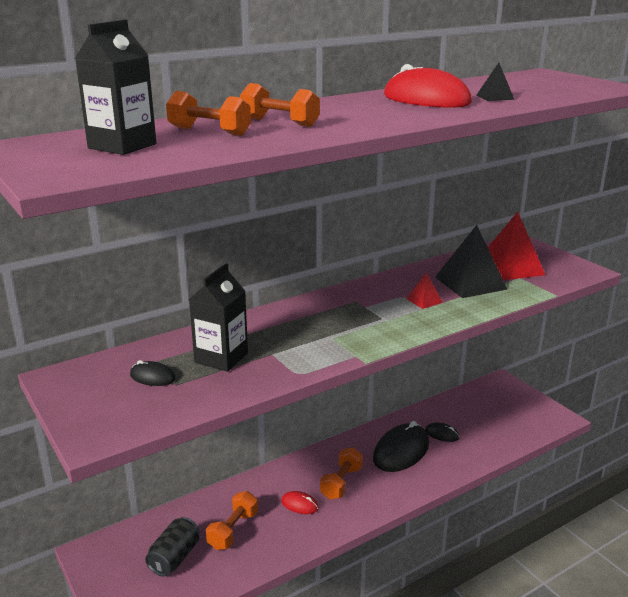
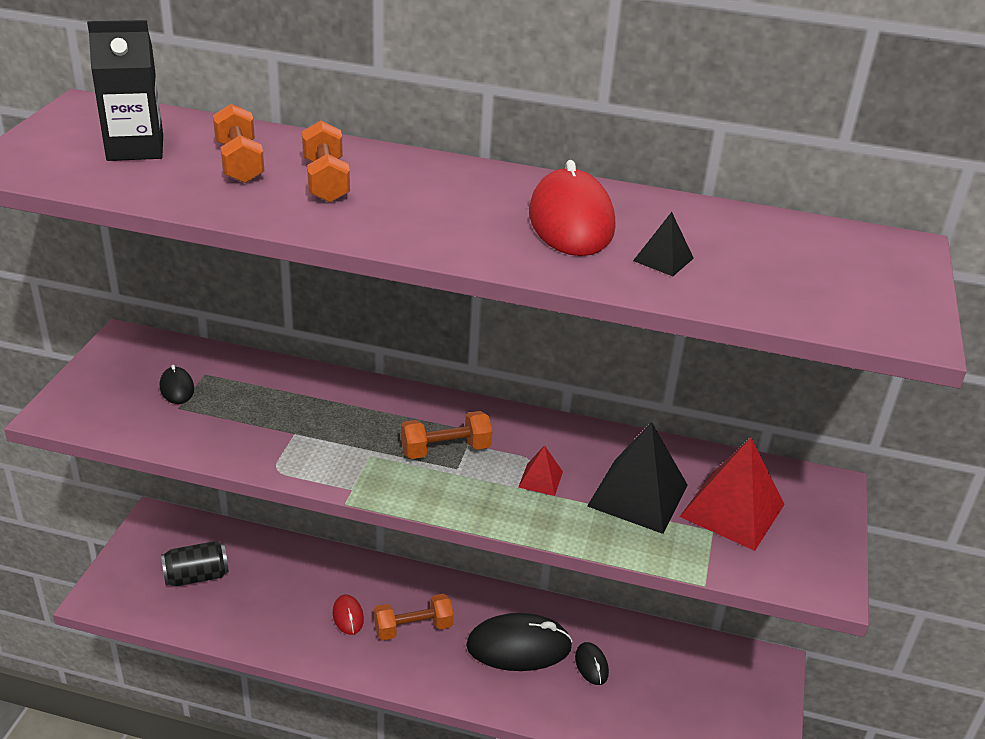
camera: 45 degrees right, 10 degrees up
black carton [189,264,248,372] -> none
orange dumbbell [206,491,258,550] -> orange dumbbell moved to [401,411,493,459]

